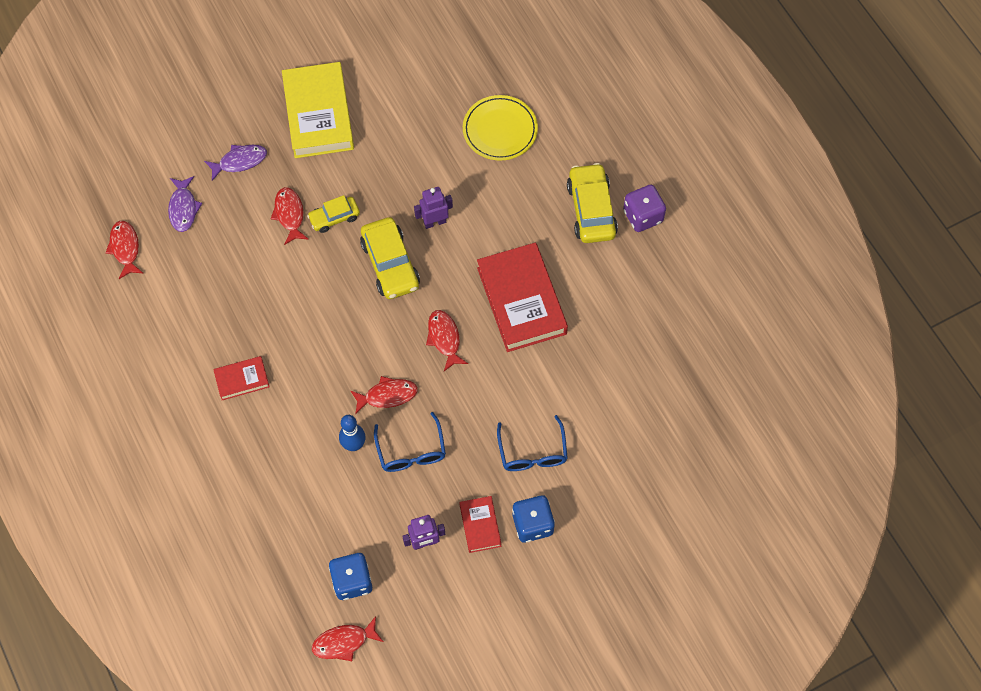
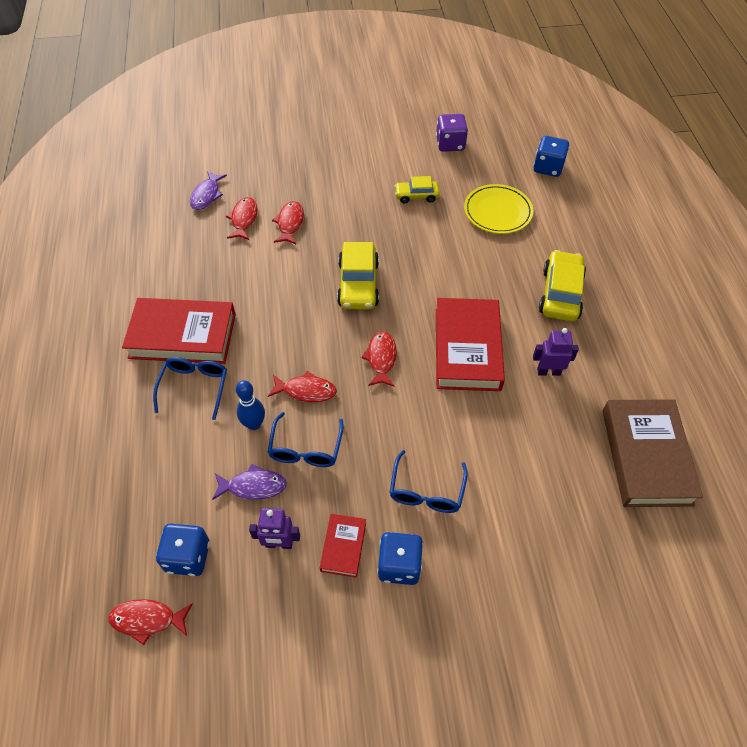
camera: 20 degrees right, 10 degrees down
red fish [105,221,143,279] -> red fish moved to [226,197,258,240]
purple fish [204,145,267,181] -> purple fish moved to [212,464,287,500]
red book [213,356,270,400] -> red book [122,298,236,364], size x2.04
yellow book [282,62,354,158] -> none
yellow car [307,195,360,233] -> yellow car moved to [394,176,440,203]
purple robot [414,187,453,229] -> purple robot moved to [533,328,579,376]
purple dice [623,185,666,232] -> purple dice moved to [436,114,468,152]
none -> blue glasses [153,357,227,420]
none -> blue dice [533,136,569,177]
none -> brown book [602,399,703,507]

